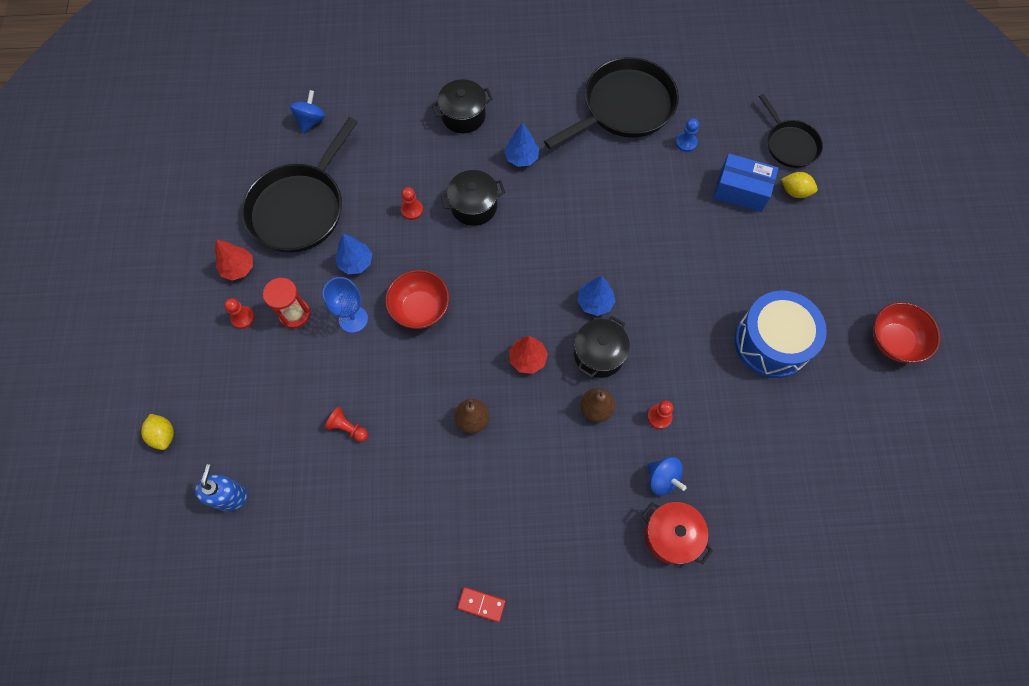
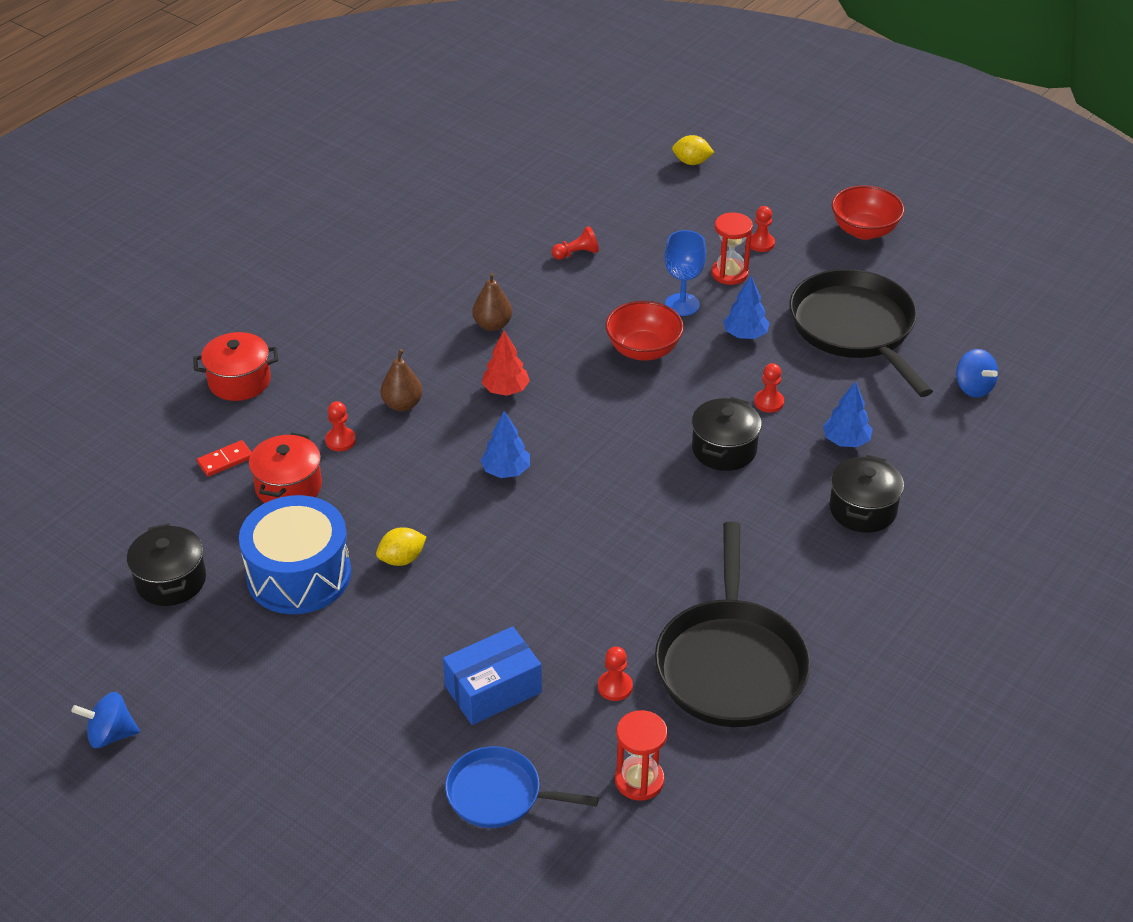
camera: 130 degrees right, 25 degrees down
blue soap dispenser [195,464,247,512] -> none
red tree [215,239,253,281] -> none
red domino [457,587,506,622] -> red domino moved to [197,440,252,477]
blue tree [504,122,539,167] -> blue tree moved to [823,381,873,447]
black pot [574,316,630,378] -> black pot moved to [127,523,206,606]
blue spinning top [648,457,687,496] -> blue spinning top moved to [71,692,140,748]
blue pawn [676,118,699,152] -> red pawn [598,646,633,701]
black pan [759,94,823,168] -> blue pan [445,746,599,828]
yellow lemon [781,172,818,198] -> yellow lemon moved to [376,527,426,566]
red bowl [873,302,941,363] -> red bowl moved to [832,185,904,240]
none -> red pot [249,432,322,503]
none -> red hourglass [615,710,668,801]

